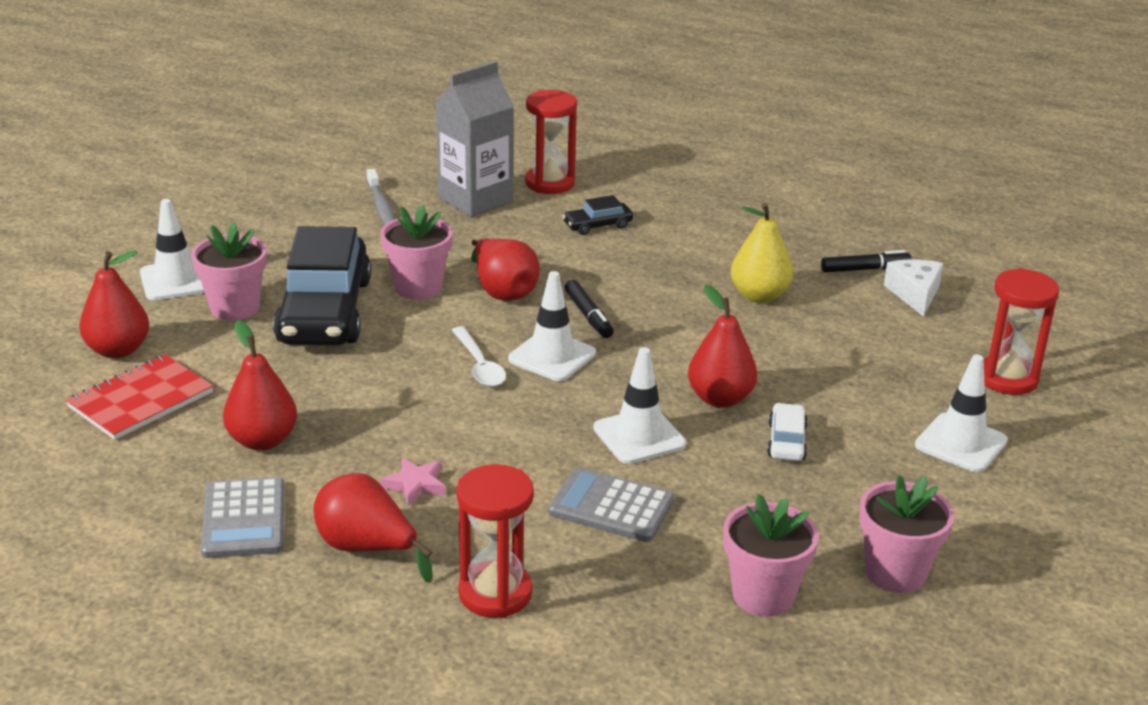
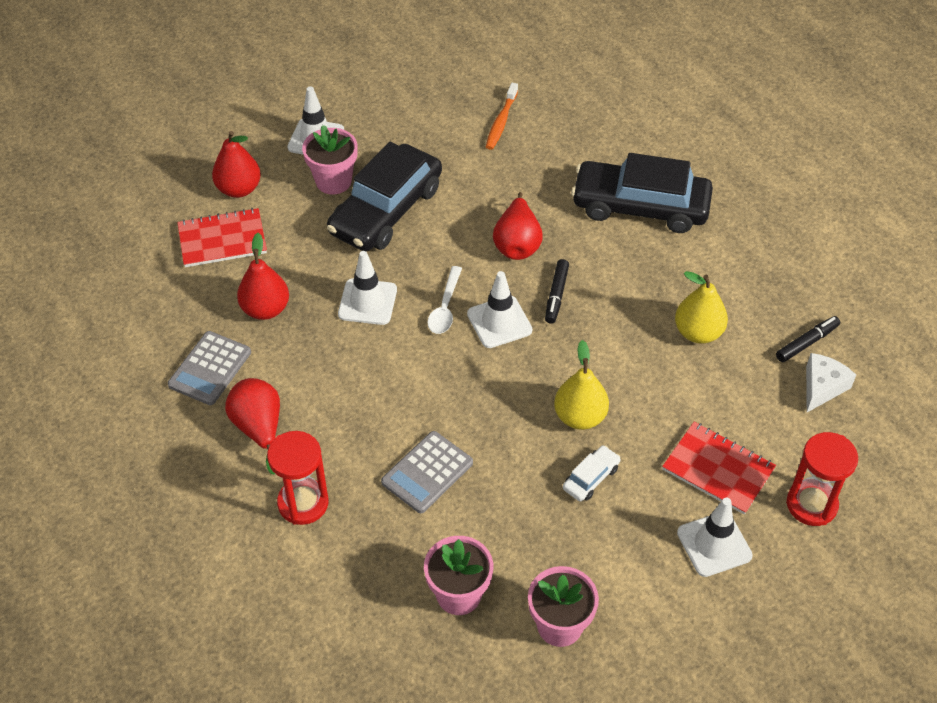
camera: 35 degrees right, 20 degrees up
grey toothbrush [367,169,396,225] -> orange toothbrush [486,83,518,150]
pink flower pot [380,204,453,300] -> none
pink star [381,458,446,506] -> none
grey carton [435,61,514,217] -> none
red hourglass [525,90,577,194] -> none
grey calculator [548,467,674,542] -> grey calculator turned 105 degrees counterclockwise [381,431,473,513]
black car [563,195,633,235] -> black car [571,153,713,233], size x2.38
white traffic cone [593,347,686,464] -> white traffic cone moved to [338,251,397,325]
red pear [688,284,757,408] -> yellow pear [554,340,609,430]
black marker [821,250,912,272] -> black marker turned 60 degrees counterclockwise [776,316,840,362]
none -> red notebook [662,422,776,515]

